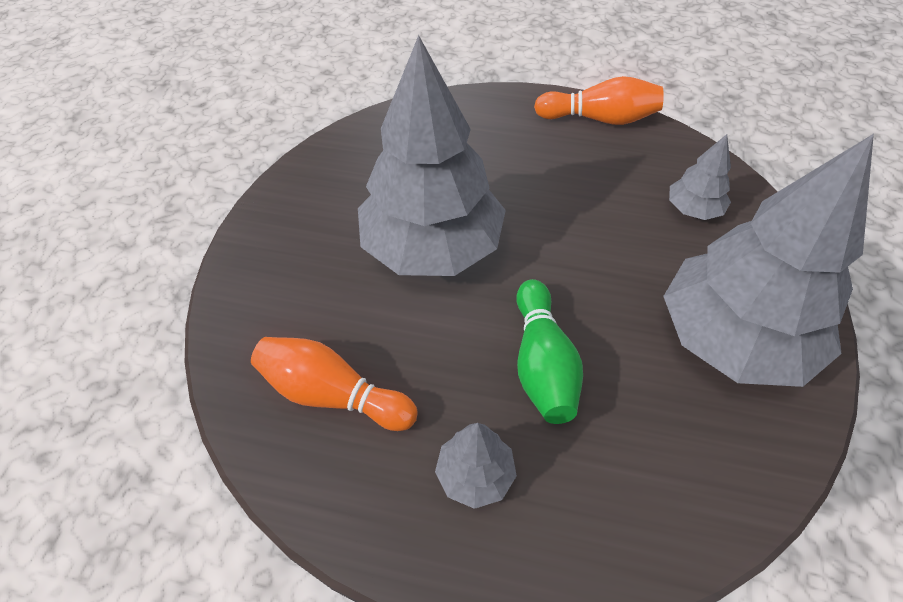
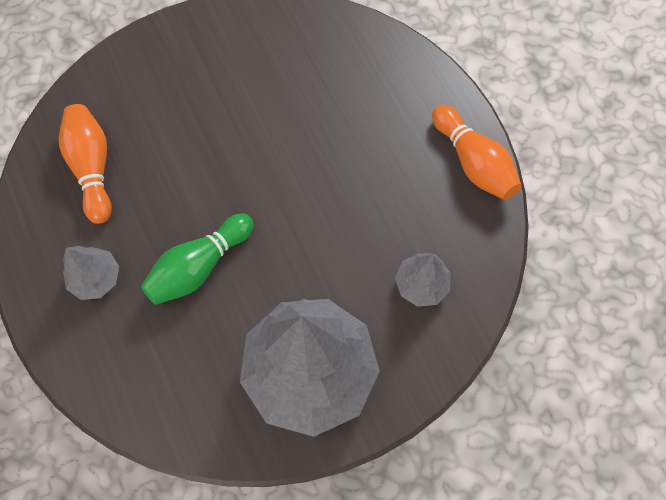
camera: 50 degrees right, 15 degrees up
grey tree [358,35,506,276] -> none

